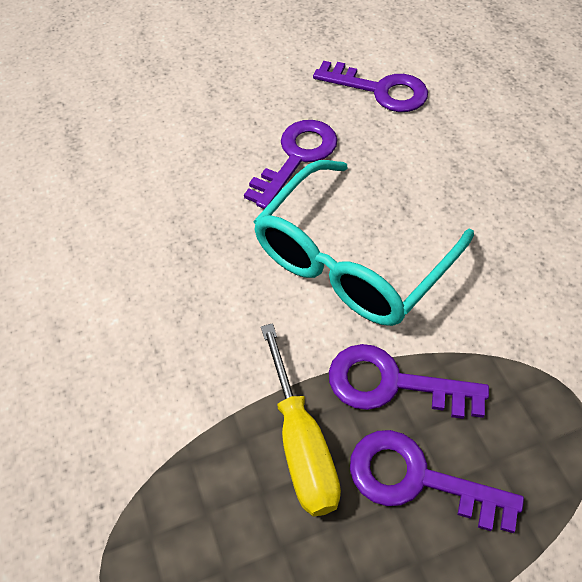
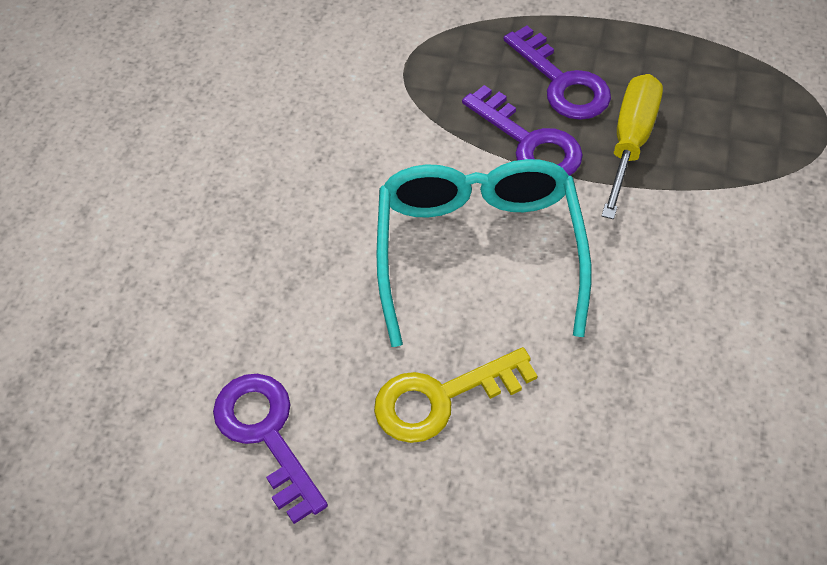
camera: 145 degrees left, 0 degrees up
purple key [244,120,338,209] -> yellow key [374,347,537,443]
turquoise glasses [253,160,474,326] -> turquoise glasses turned 75 degrees counterclockwise [377,159,591,347]

